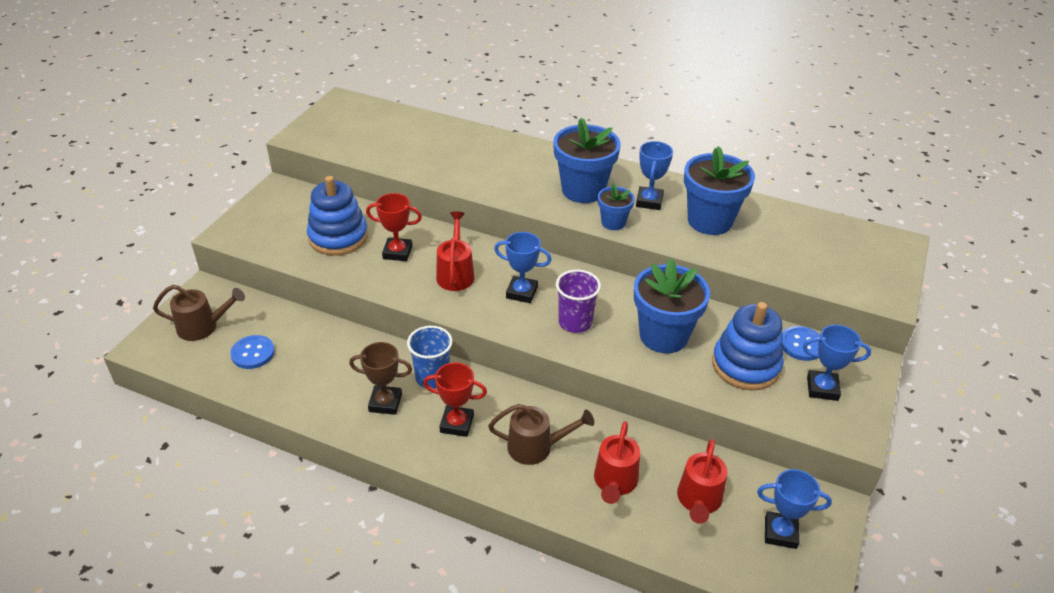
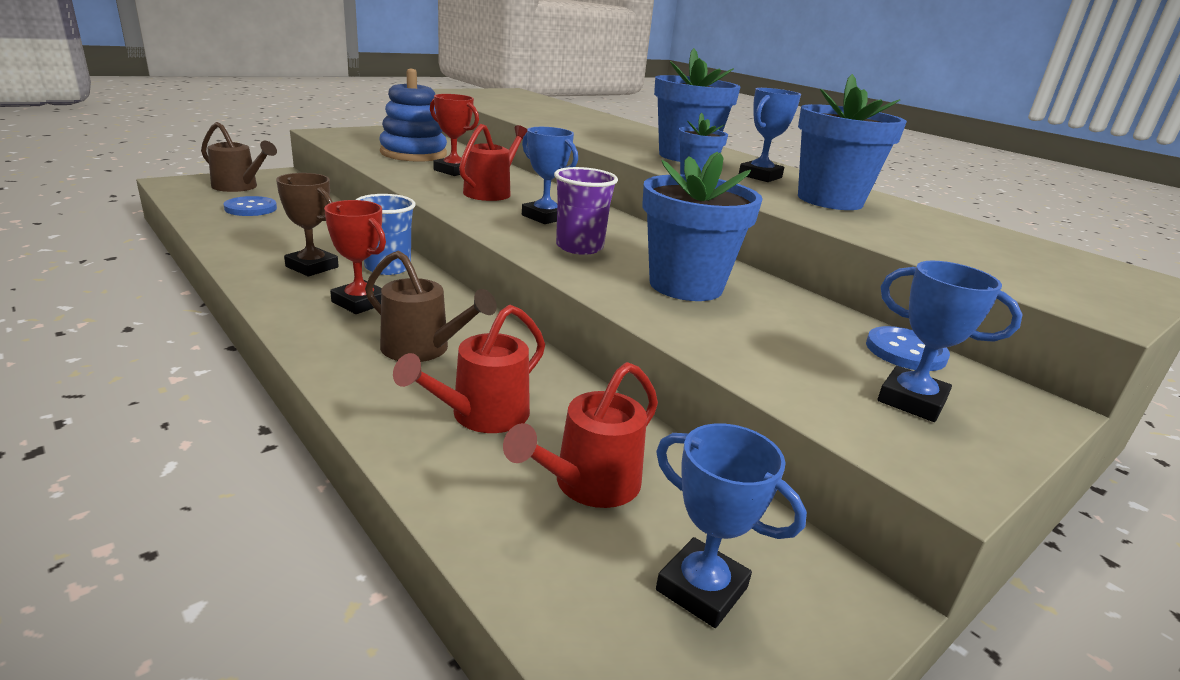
camera: 25 degrees right, 15 degrees down
blue stacking toy [712,302,784,391] -> none

